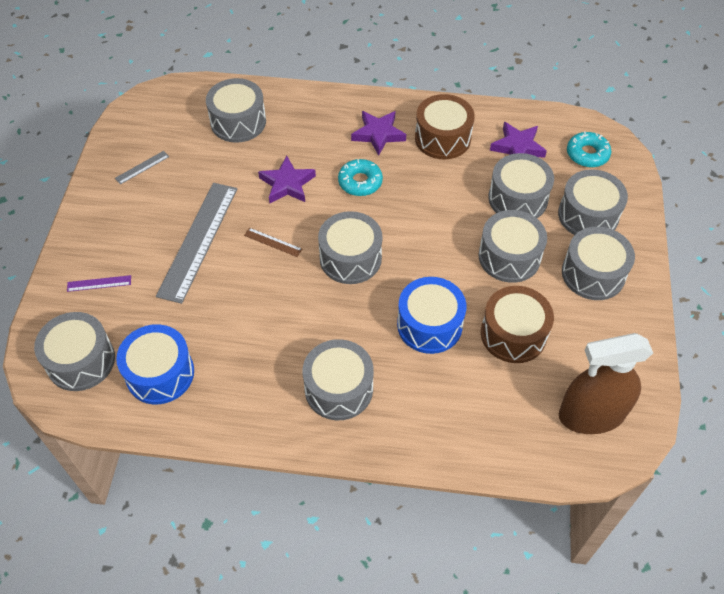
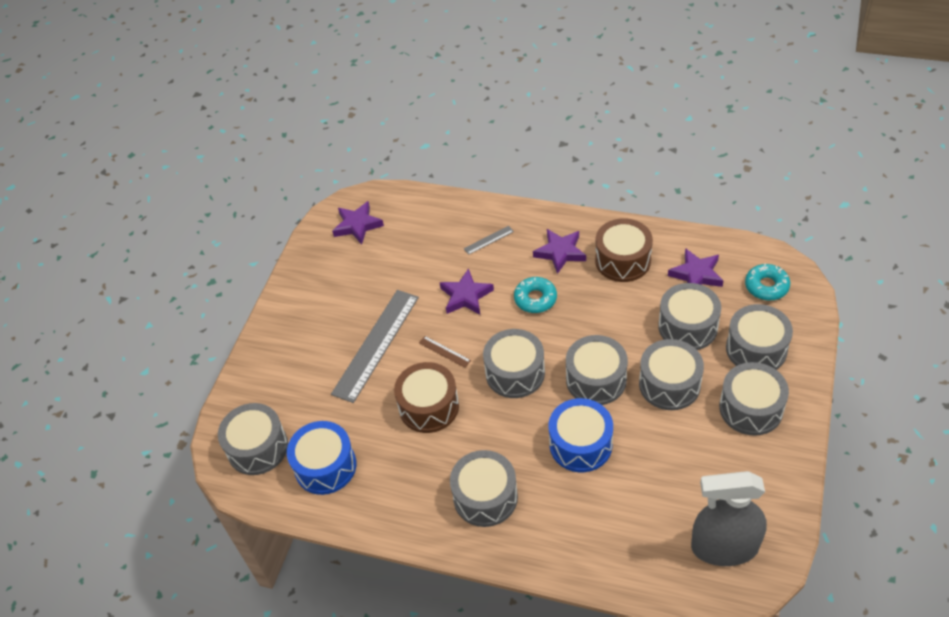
camera: 15 degrees right, 5 degrees down
purple ruler [67,275,131,292] -> none
grey ruler [115,151,169,185] -> grey ruler moved to [464,226,514,255]
grey drum [206,78,266,143] -> grey drum moved to [566,335,628,405]
brown drum [481,286,554,363] -> brown drum moved to [394,362,459,433]
brown spray bottle [559,333,653,434] -> grey spray bottle [691,471,767,566]
none -> purple star [332,201,384,245]

